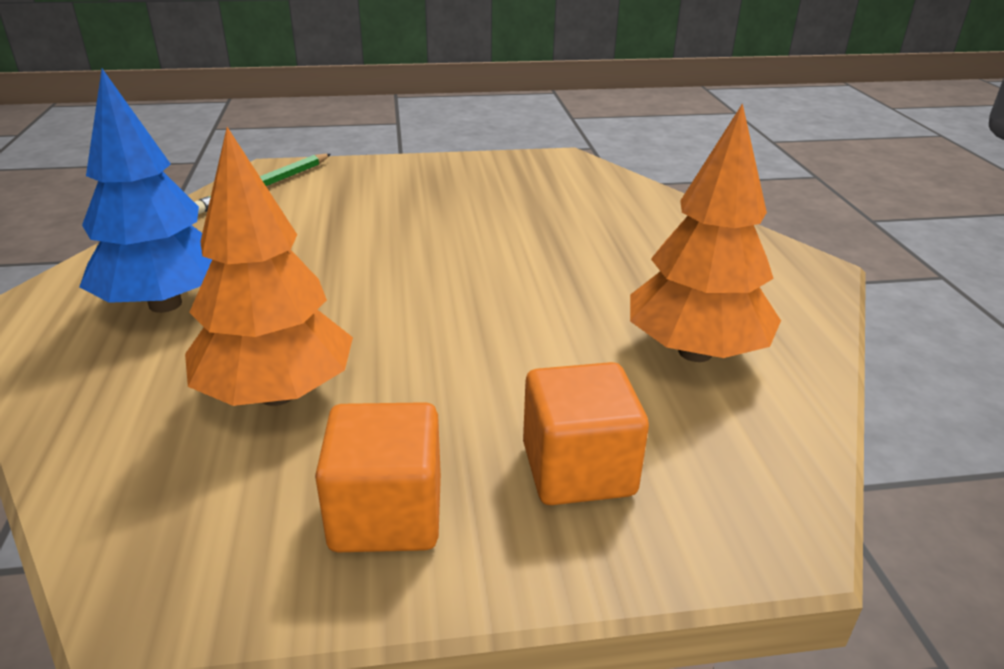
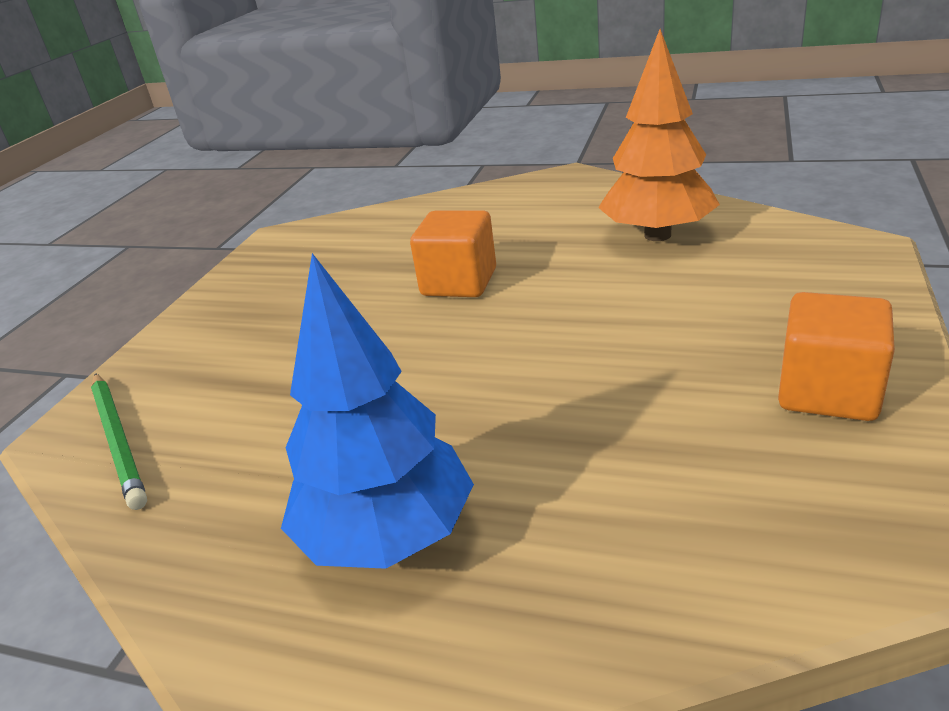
camera: 60 degrees left, 0 degrees up
orange tree [185,127,353,406] -> none
orange cube [523,362,649,505] -> orange cube moved to [410,210,496,297]

